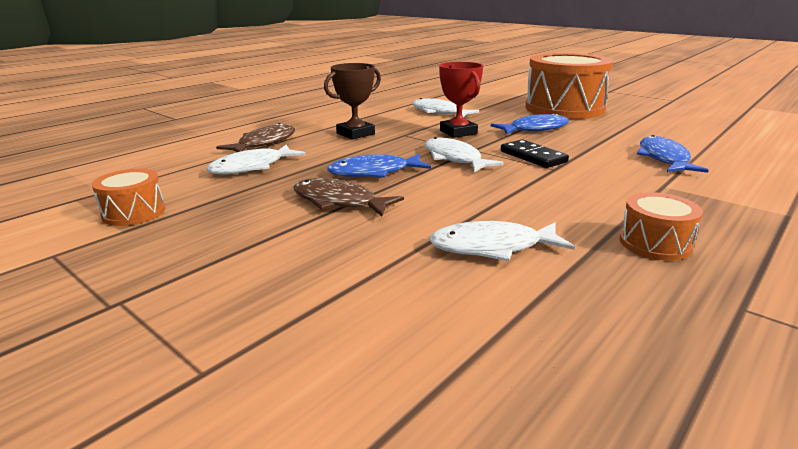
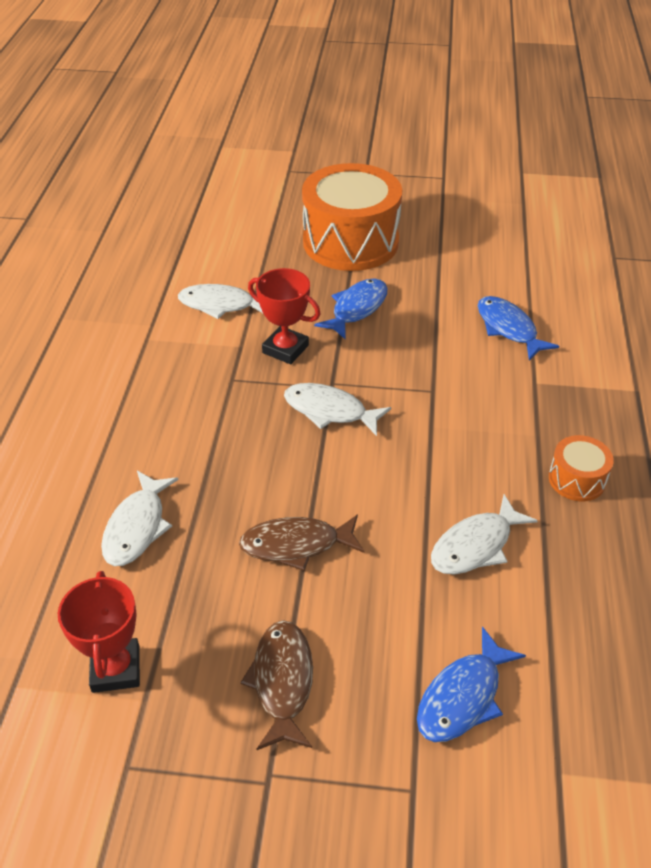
camera: 35 degrees left, 20 degrees up
orange drum [92,169,165,226] -> red trophy [58,571,140,693]
brown fish [216,123,295,152] -> brown fish moved to [240,620,313,750]
brown trophy [324,63,381,140] -> none
blue fish [327,154,431,178] -> blue fish moved to [417,626,526,742]
black domino [501,139,569,168] -> none

